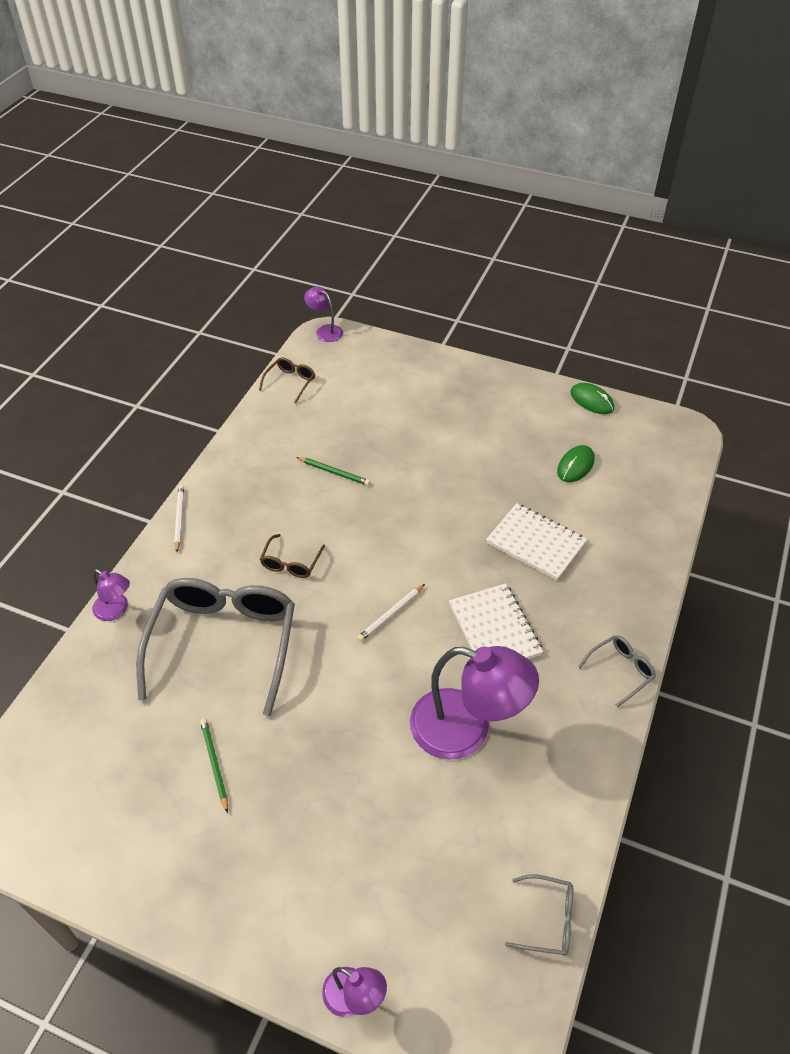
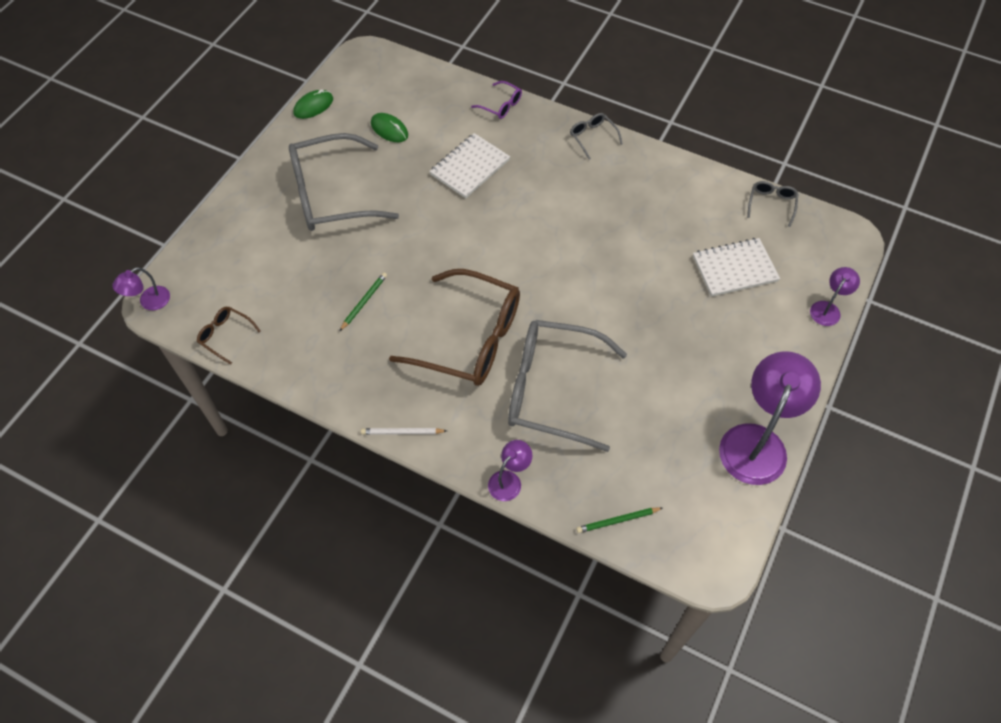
camera: 85 degrees left, 10 degrees up
green pencil [200,719,228,813] -> green pencil moved to [576,507,663,533]
brown glasses [260,534,325,578] -> brown glasses [389,269,520,386], size x2.36
white pencil [357,584,425,642] -> none
purple lamp [410,646,539,760] -> purple lamp moved to [719,351,821,485]
white notebook [449,583,543,659] -> white notebook moved to [693,238,780,297]
none -> grey glasses [289,133,399,231]
none -> purple glasses [471,81,522,119]

